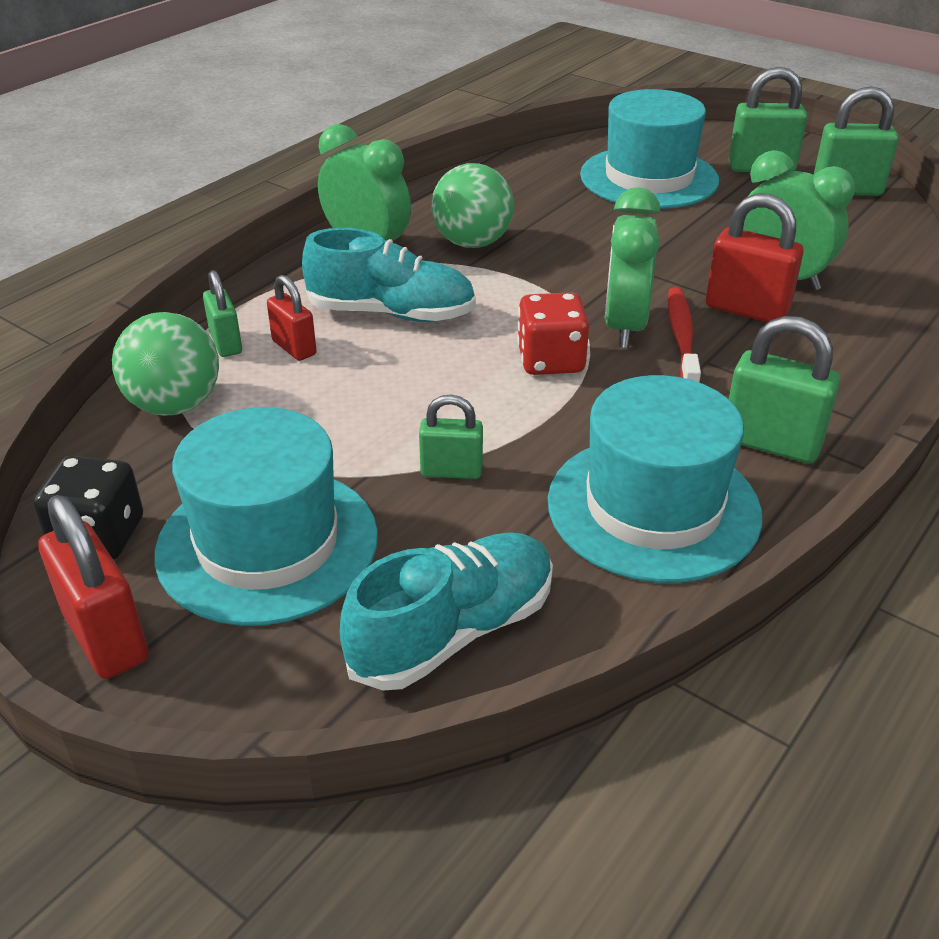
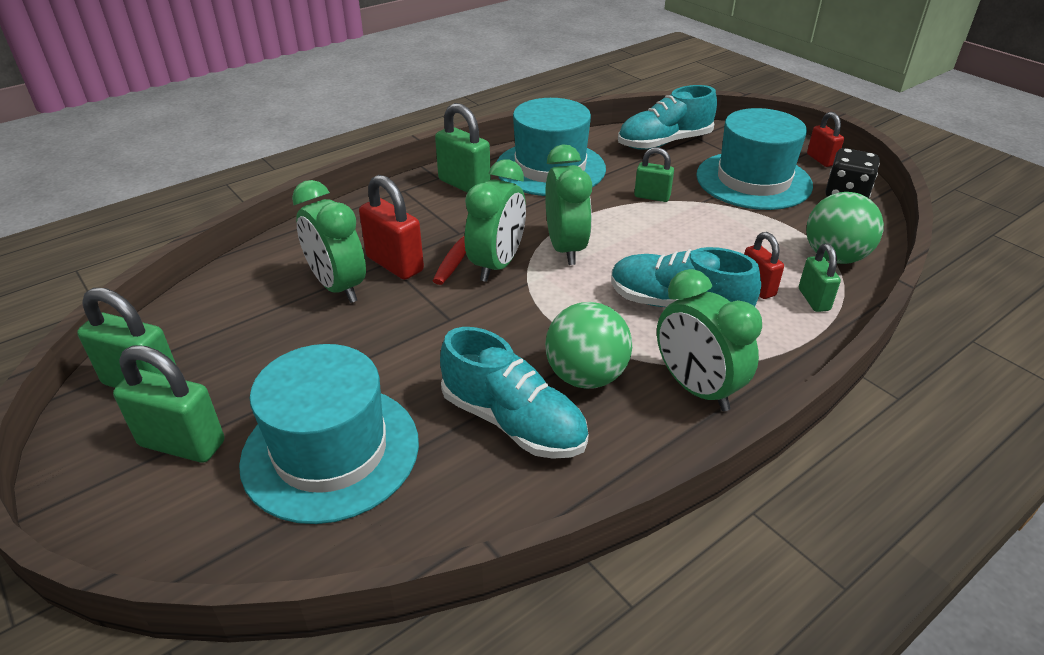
camera: 165 degrees left, 0 degrees up
red padlock [38,495,149,679] -> red padlock [807,112,844,167], size x0.62
red dice [517,292,589,375] -> green clock [545,144,592,265]
none -> turquoise shoe [440,327,589,459]

